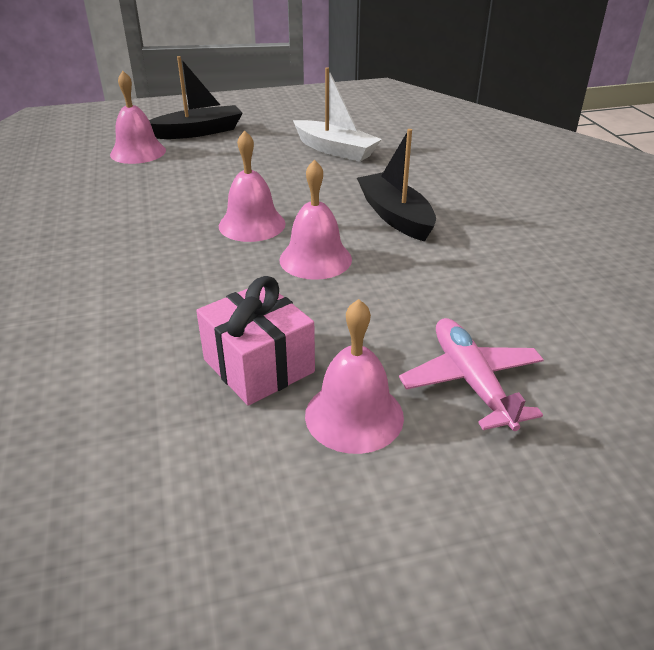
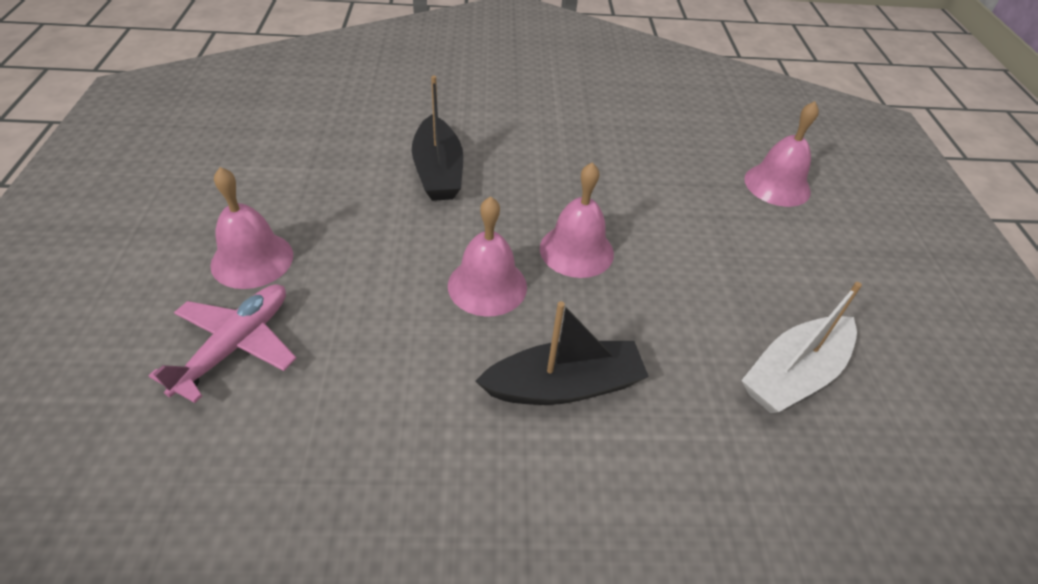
camera: 100 degrees right, 10 degrees up
black boat [149,56,243,139] -> black boat moved to [412,76,463,201]
pink gift [196,276,315,406] -> none
pink plane [399,318,544,431] -> pink plane turned 60 degrees counterclockwise [149,284,296,403]

